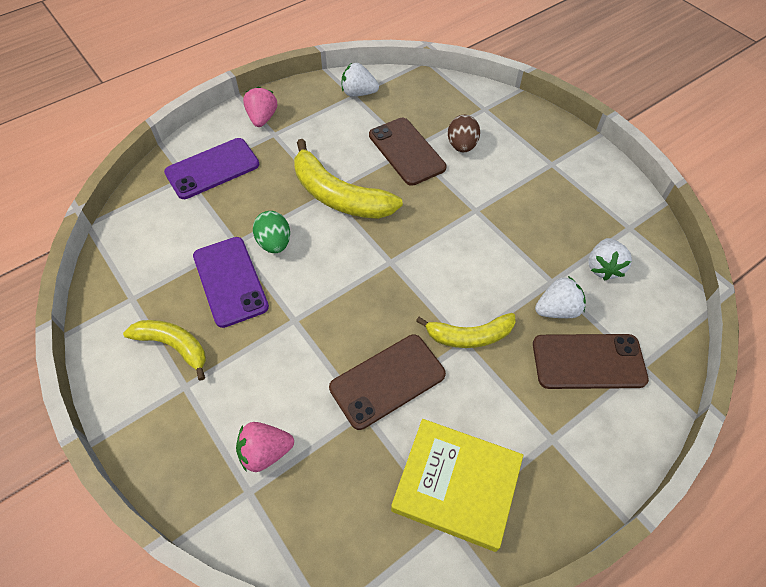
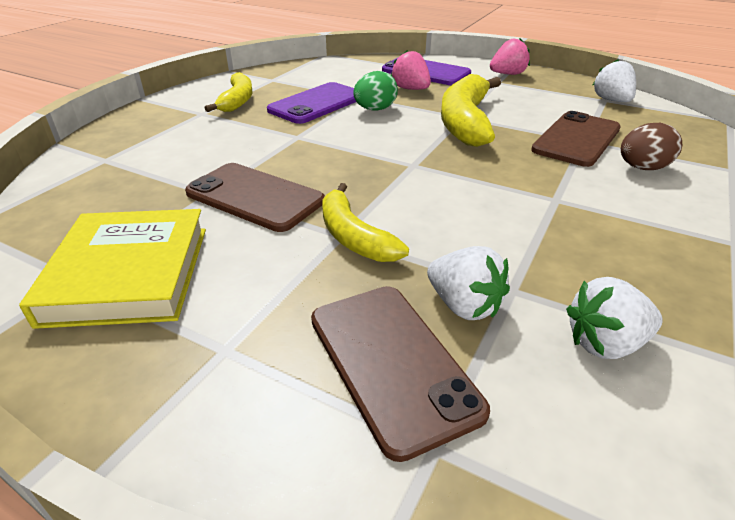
camera: 65 degrees right, 20 degrees down
pink strawberry [236,422,294,472] -> pink strawberry moved to [391,50,431,90]

